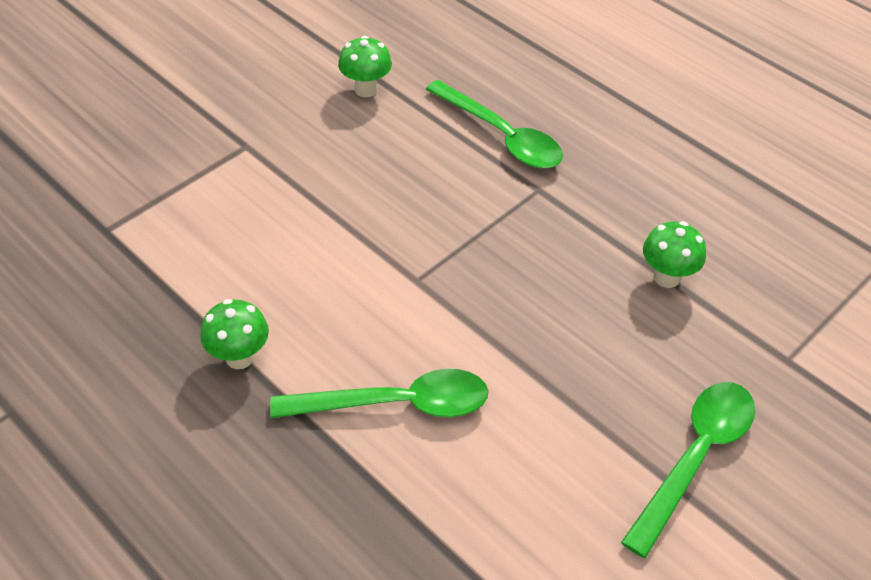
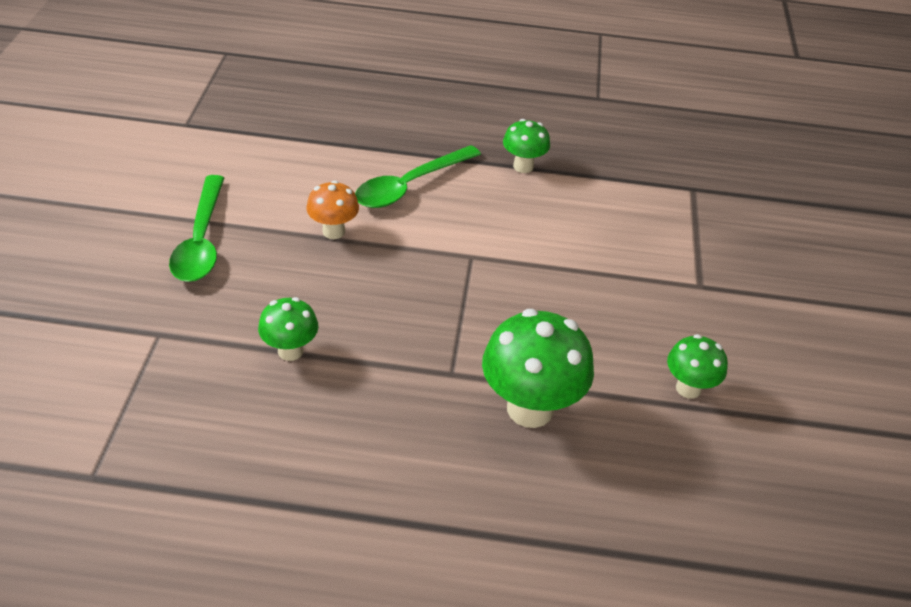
camera: 140 degrees right, 5 degrees down
green spoon [426,80,563,169] -> green mushroom [482,309,594,428]
none -> orange mushroom [307,181,359,239]

